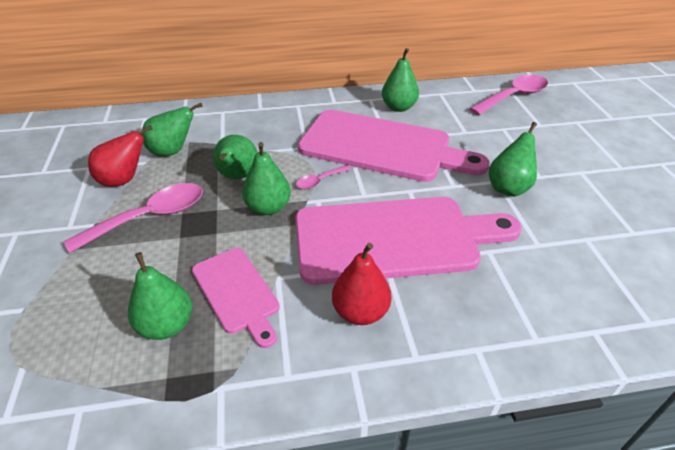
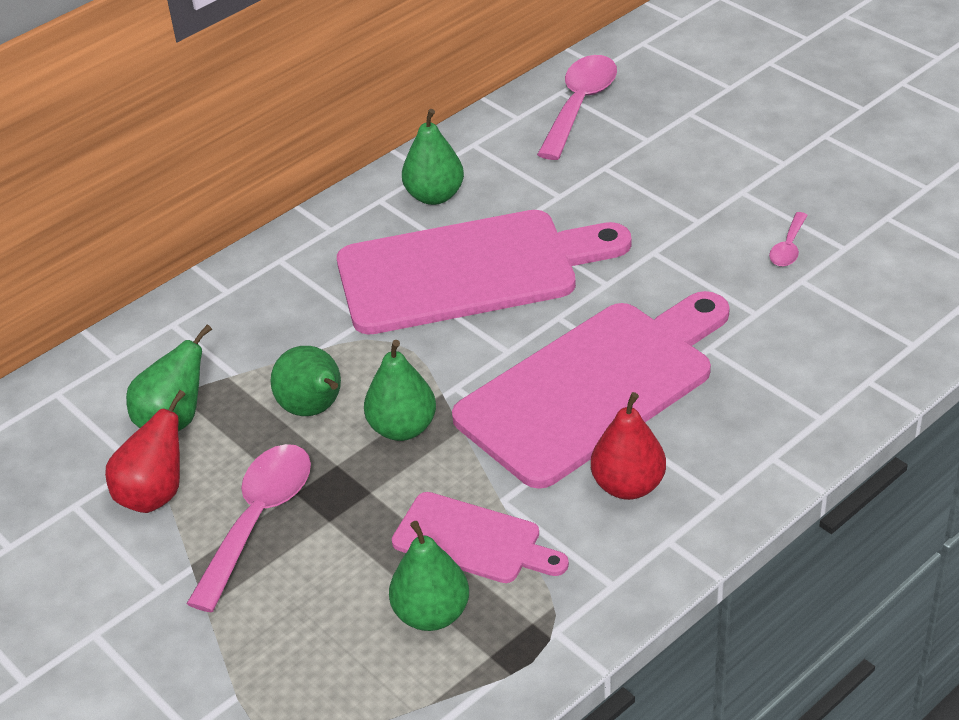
camera: 30 degrees left, 0 degrees up
pink spoon [296,165,351,189] -> pink spoon moved to [769,212,808,267]
green pear [489,122,537,197] -> none

